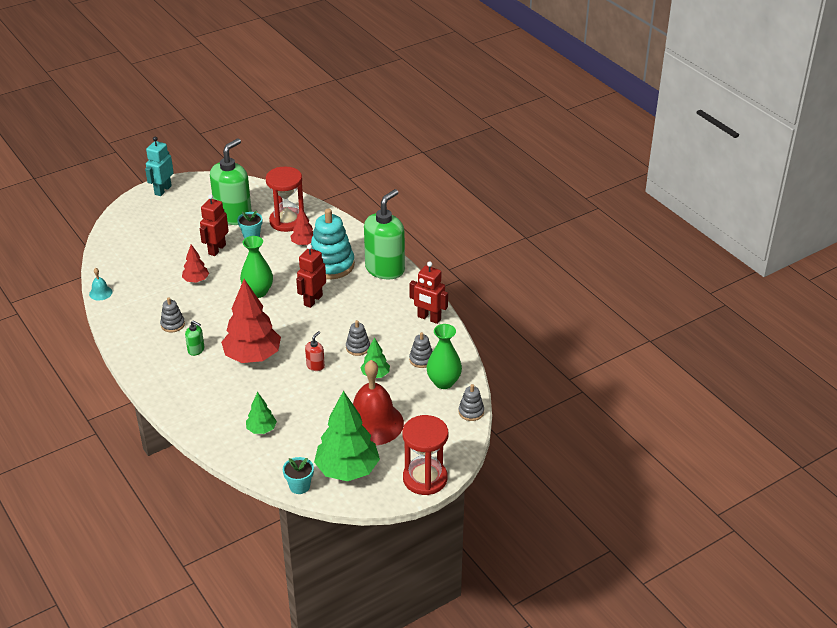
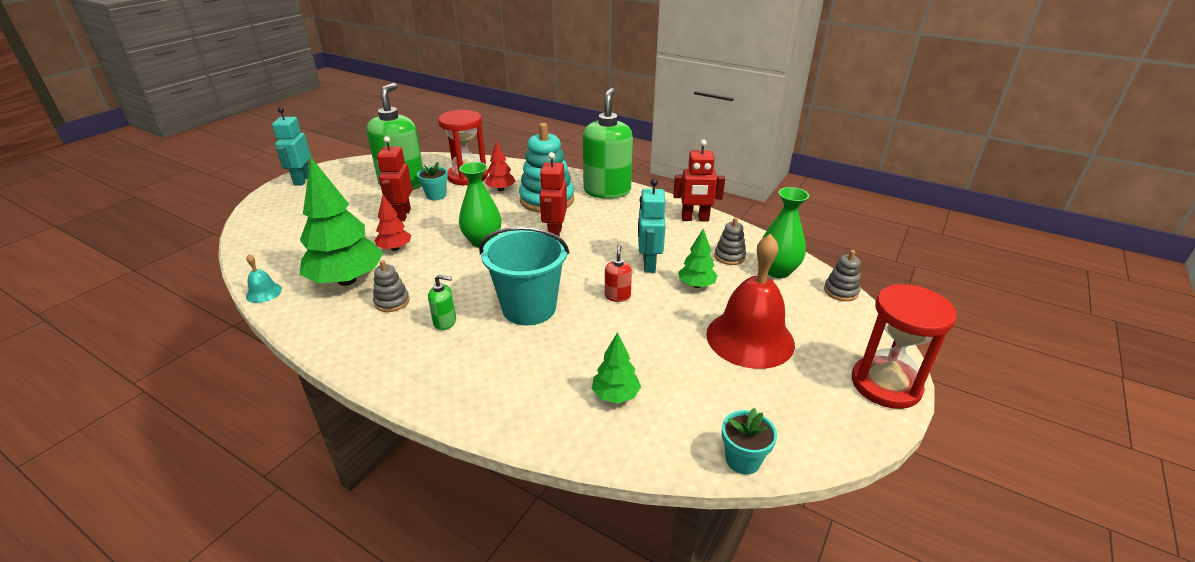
camera: 25 degrees left, 5 degrees down
red tree [221,279,281,363] -> turquoise bucket [479,226,569,326]
green tree [314,391,380,481] -> green tree moved to [300,158,383,286]
grey stacking toy [346,320,370,356] -> turquoise robot [638,178,666,273]

